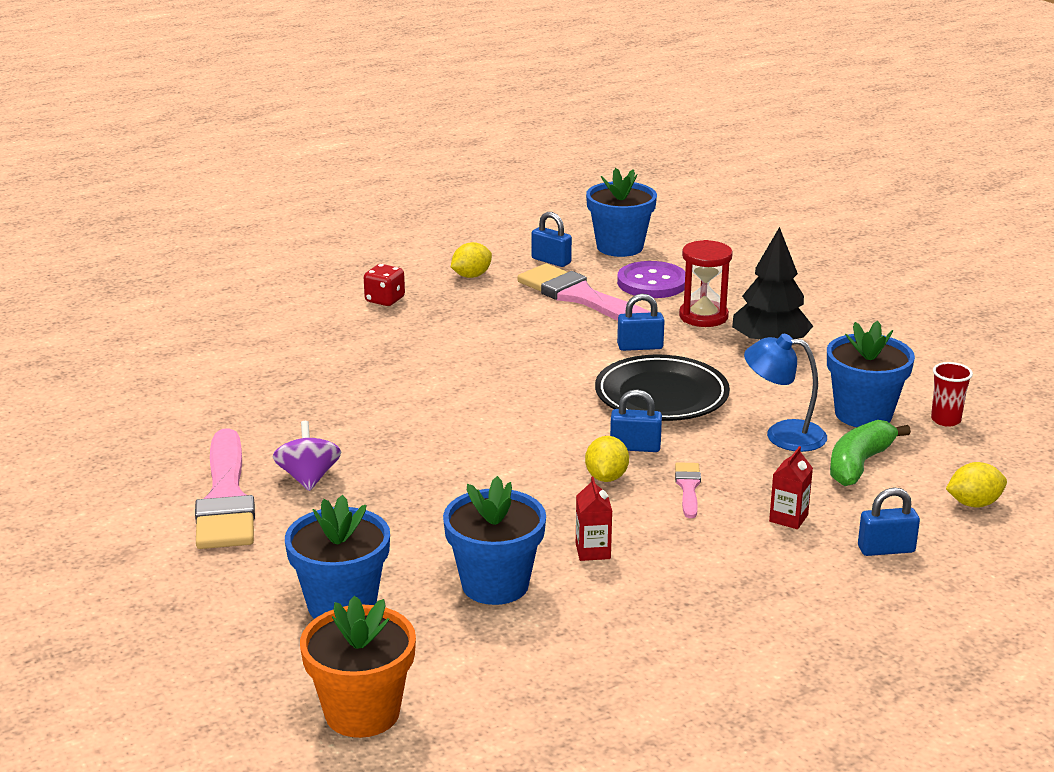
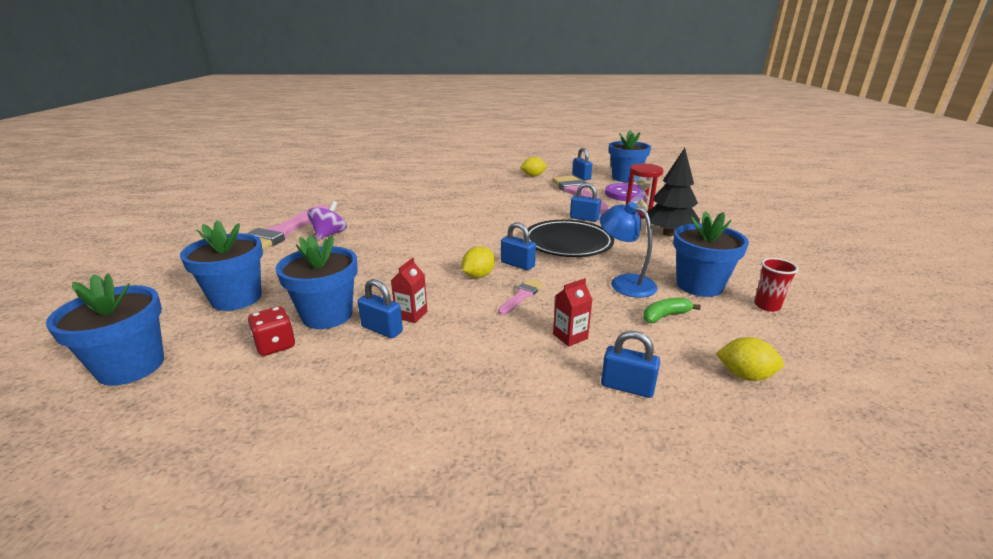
camera: 30 degrees right, 0 degrees up
orange flower pot [300,596,416,738] -> blue flower pot [46,273,164,386]
red dice [364,264,405,306] -> red dice moved to [248,306,295,356]
green banana [830,420,911,486] -> green banana [643,297,701,323], size x0.62
none -> blue padlock [358,279,403,338]

